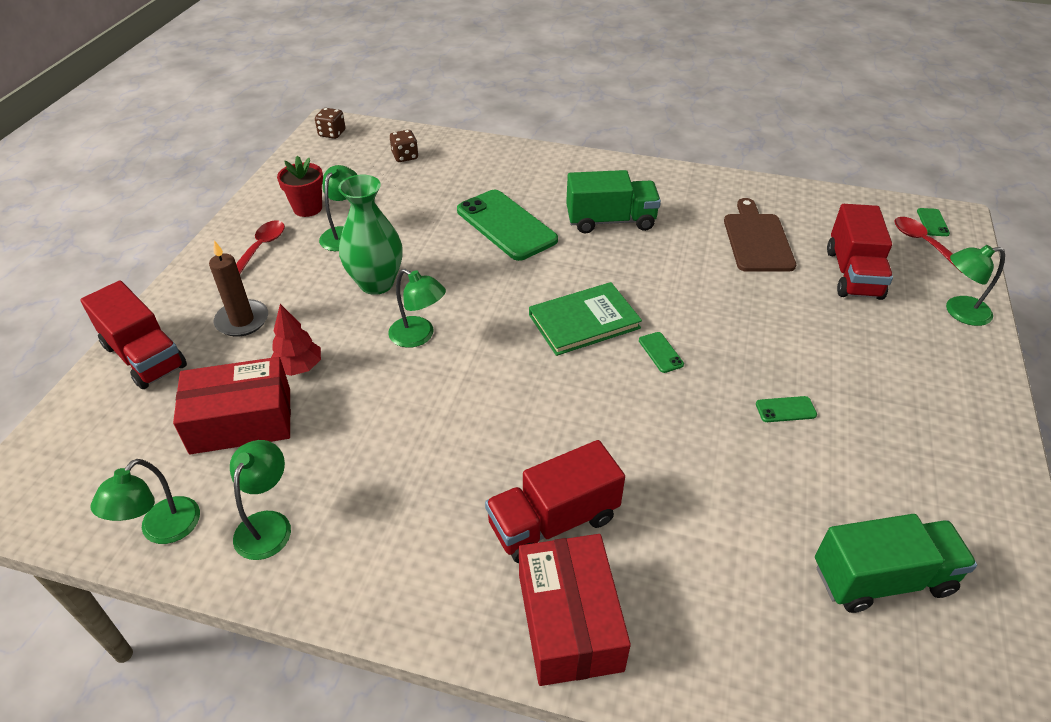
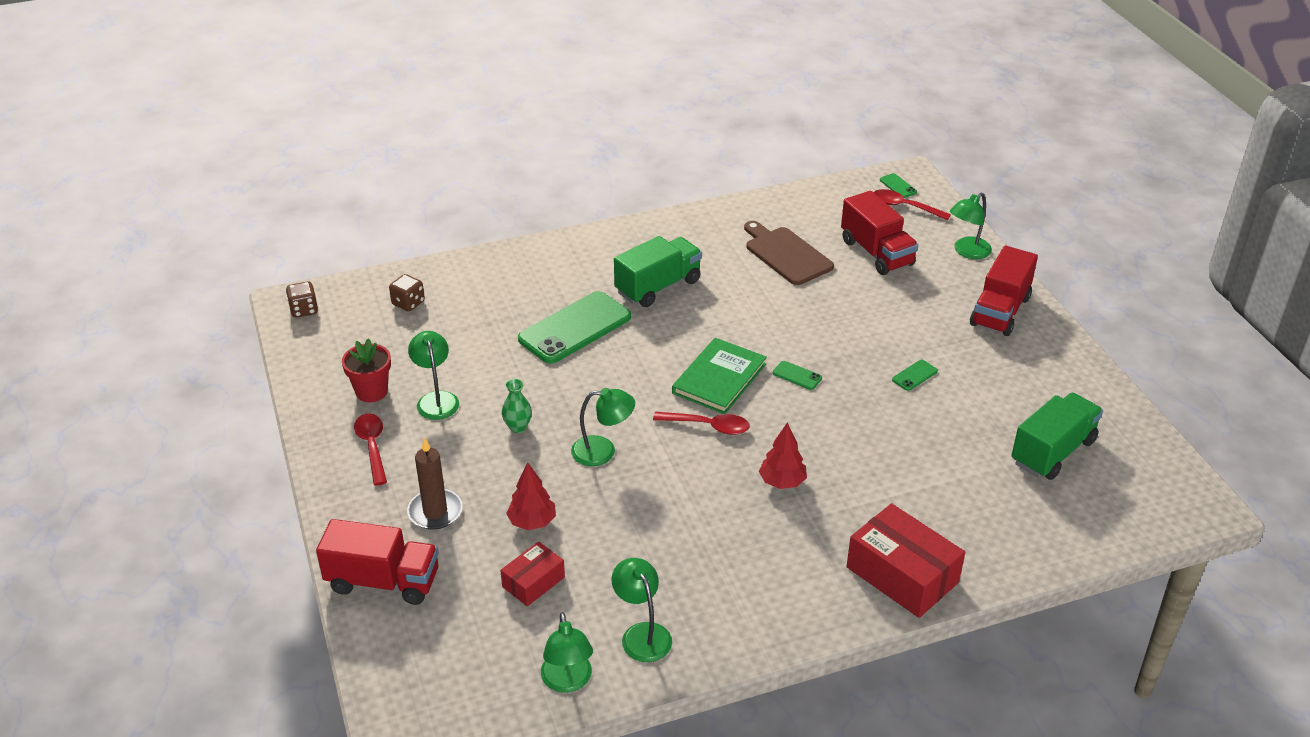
camera: 35 degrees left, 5 degrees down
red box [173,357,291,454] -> red box [500,542,565,606], size x0.56
green vase [338,175,403,295] -> green vase [502,379,532,433], size x0.48
green phone [457,190,558,261] -> green phone turned 60 degrees counterclockwise [518,291,631,364]
red truck [485,440,625,563] -> red truck moved to [970,246,1038,336]
none -> red spoon [653,412,750,435]
none -> red tree [759,423,807,489]

